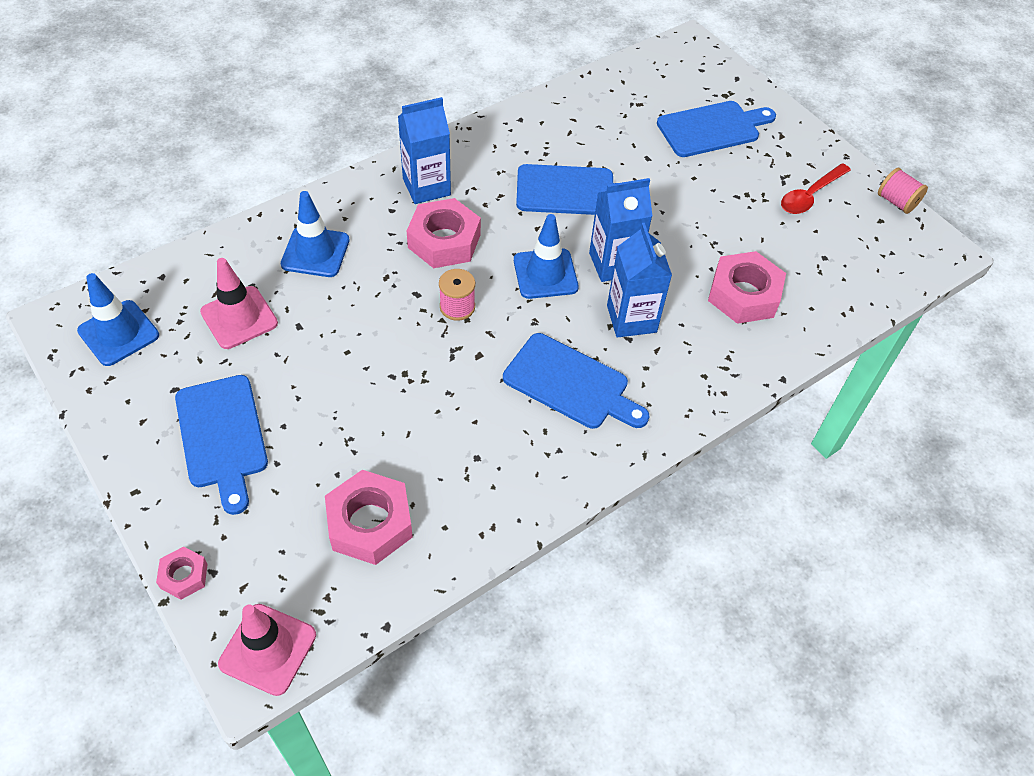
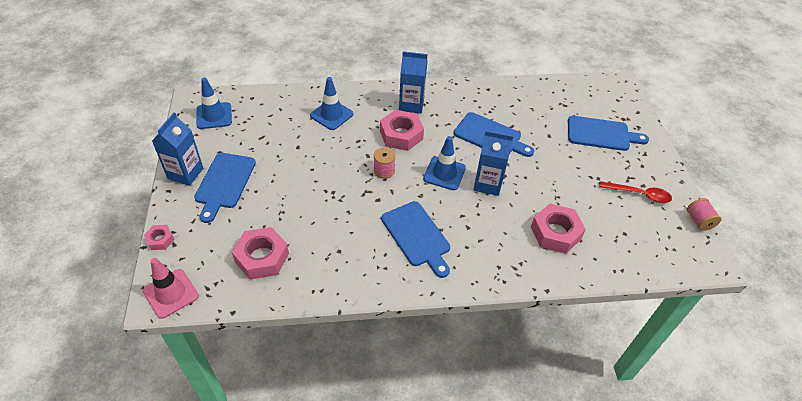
camera: 30 degrees right, 5 degrees down
pink traffic cone [200,258,278,349] -> none
blue carton [607,223,672,338] -> blue carton moved to [152,112,203,186]
red spoon [781,163,851,214] -> red spoon turned 150 degrees counterclockwise [600,181,672,203]

